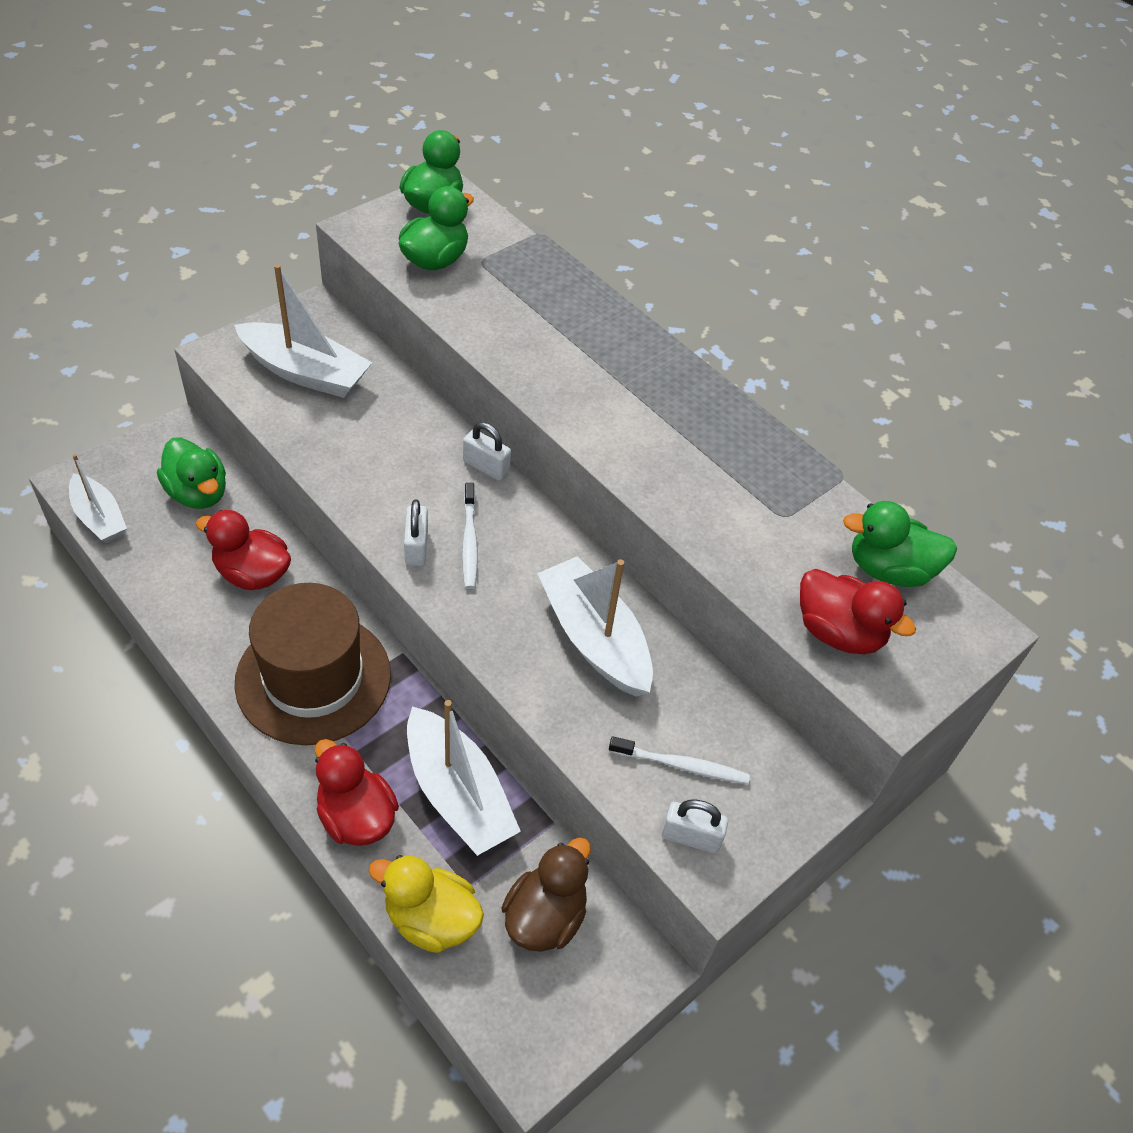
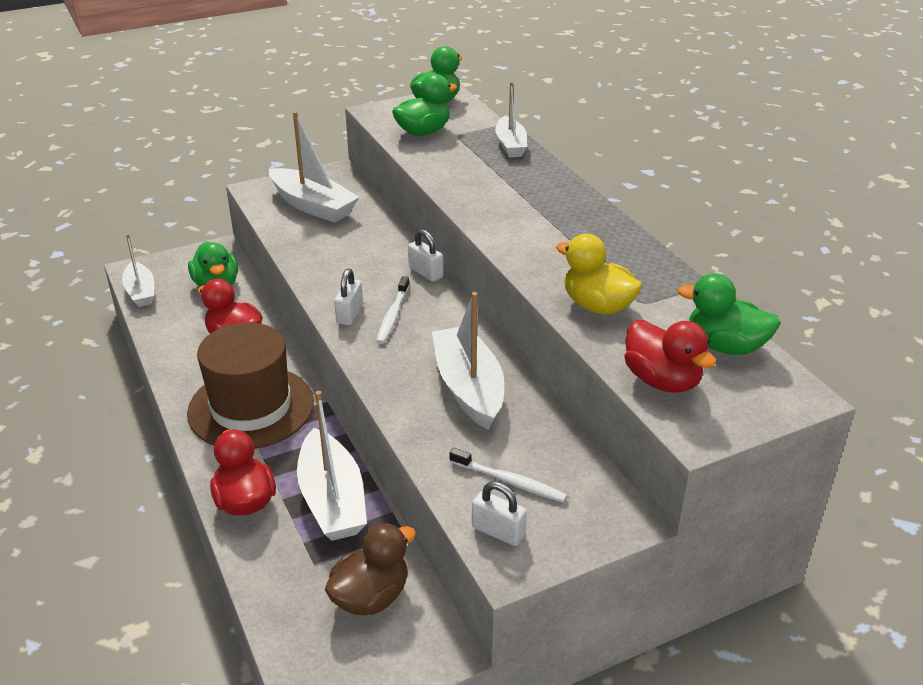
camera: 20 degrees right, 15 degrees down
yellow duck [369,855,484,953] -> yellow duck moved to [556,234,642,314]
none -> white boat [495,82,527,157]

